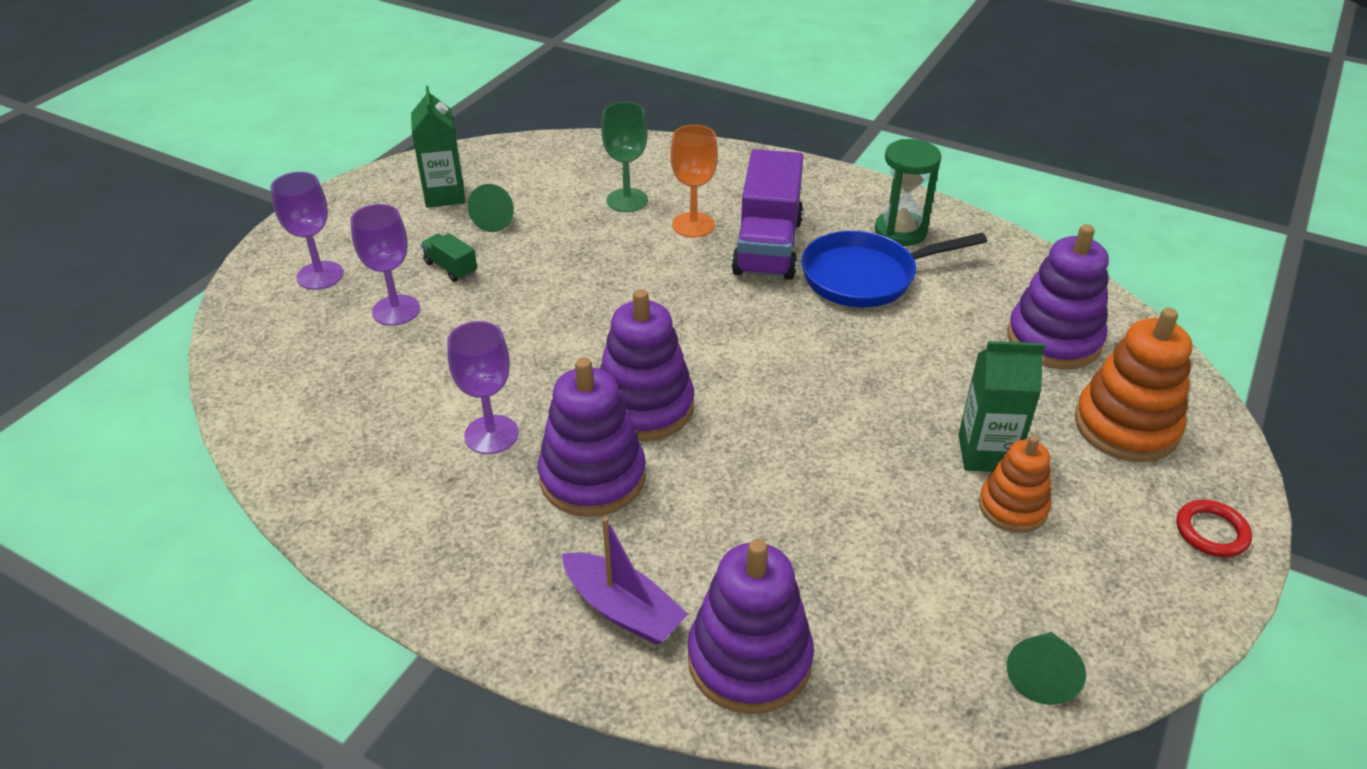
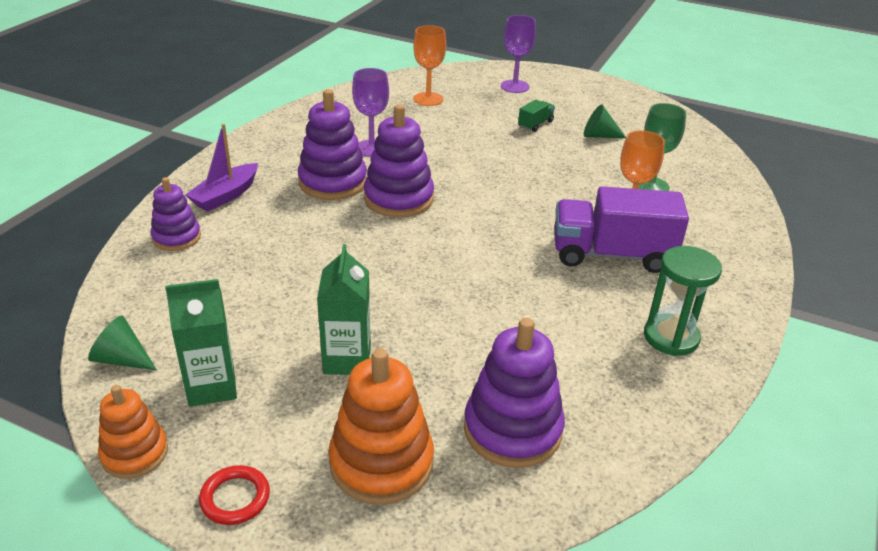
camera: 85 degrees right, 5 degrees down
purple goblet [350,204,420,326] -> none
green carton [411,86,465,208] -> green carton moved to [165,279,237,407]
purple stacking toy [688,539,814,714] -> purple stacking toy [151,177,201,251], size x0.62
blue pan [801,231,987,307] -> none
orange stacking toy [979,435,1051,533] -> orange stacking toy moved to [98,385,168,479]
none -> orange goblet [413,25,446,106]

